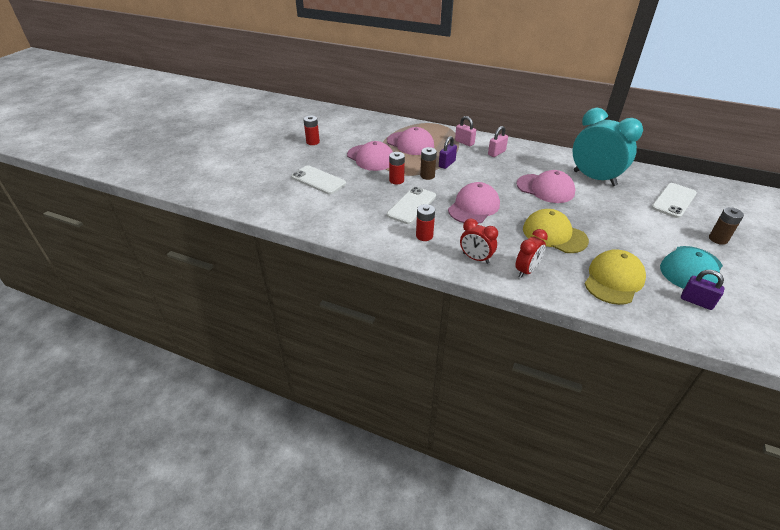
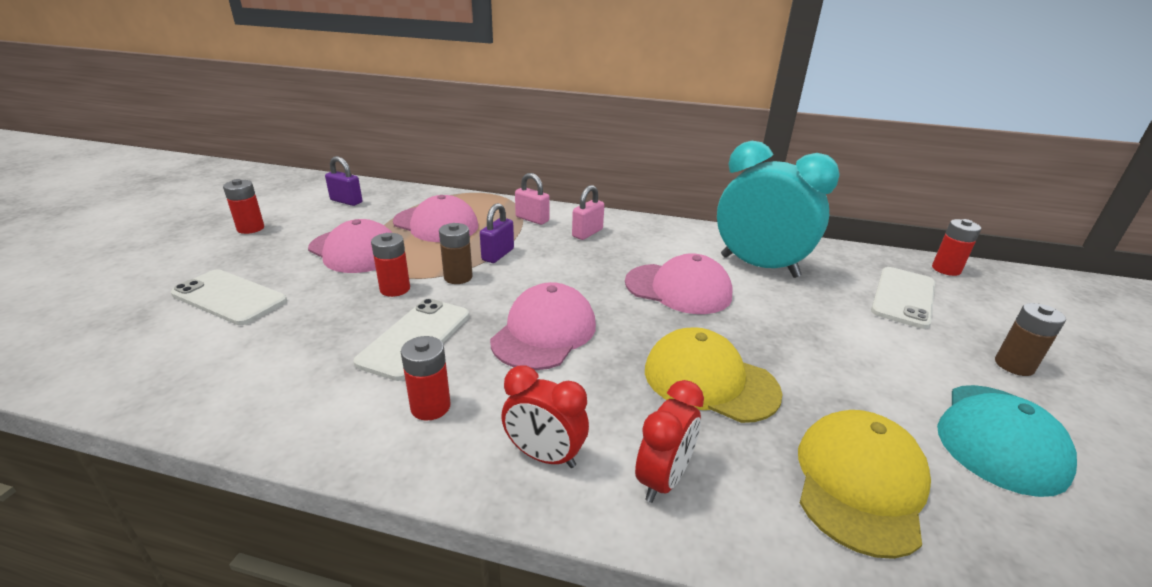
camera: 10 degrees left, 10 degrees down
purple padlock [681,270,725,310] -> purple padlock moved to [325,156,362,206]
none -> red battery [932,219,981,276]

